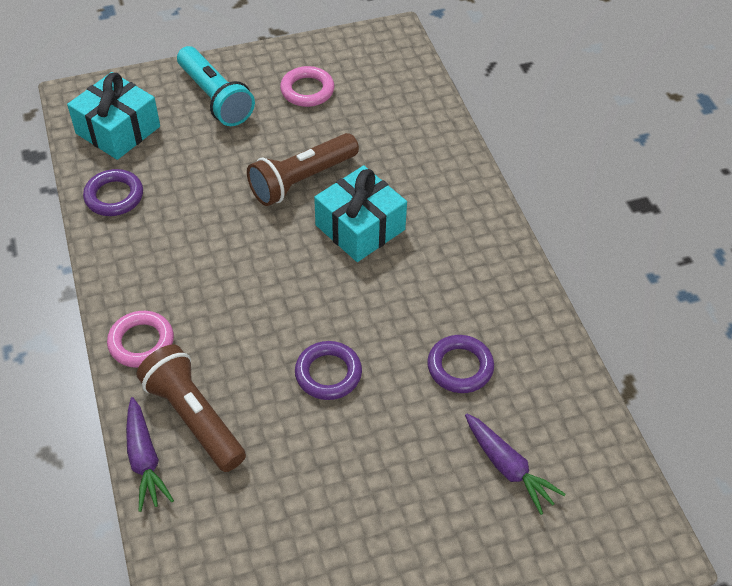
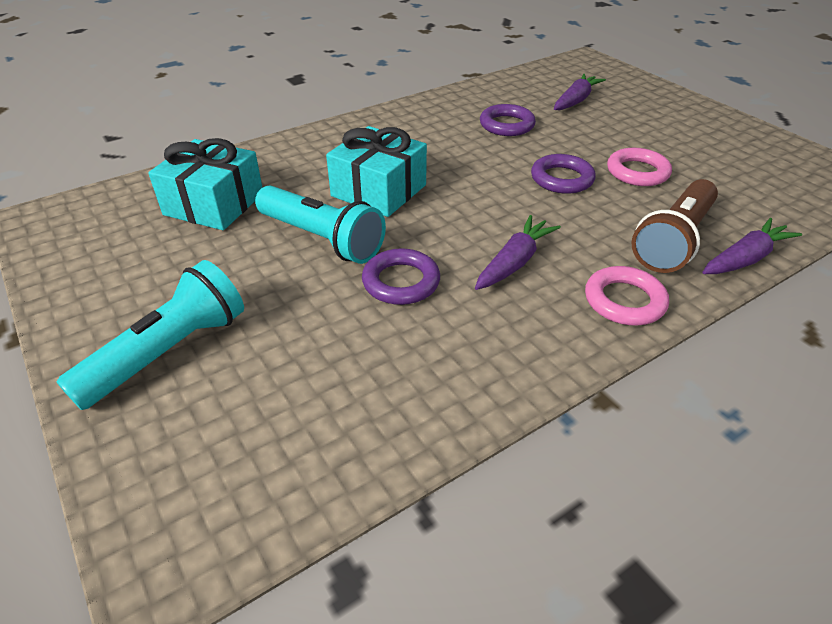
camera: 105 degrees left, 10 degrees down
turquoise gift [67,72,160,160] -> turquoise gift moved to [148,138,263,230]
purple ring [83,169,143,216] -> purple ring moved to [362,248,440,305]
brown flashlight [247,133,359,206] -> turquoise flashlight [255,185,386,264]
pink ring [280,66,335,107] -> pink ring moved to [607,148,672,186]
none -> purple carrot [475,215,561,290]

